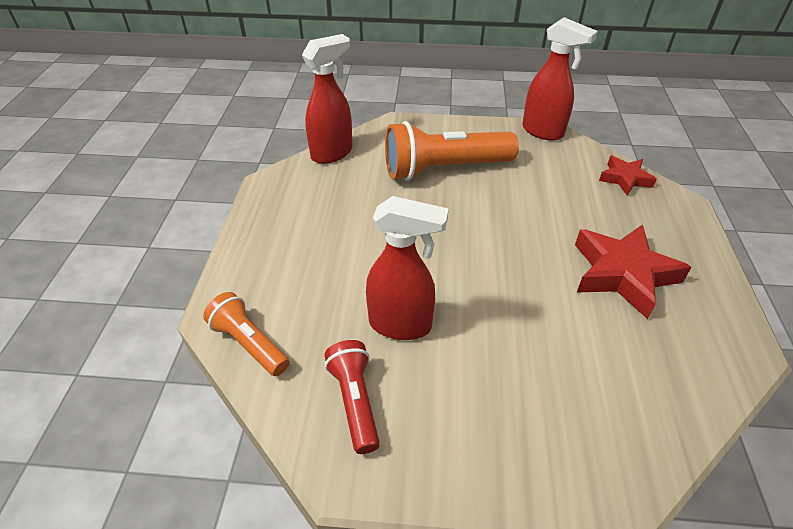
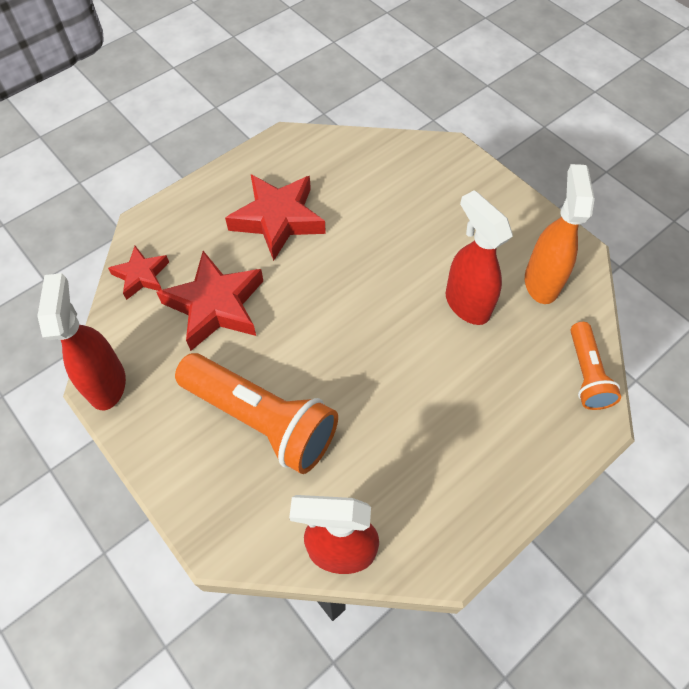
camera: 135 degrees left, 15 degrees up
red flashlight [324,340,380,454] -> orange spray bottle [525,164,595,304]
none -> red star [156,251,263,351]

